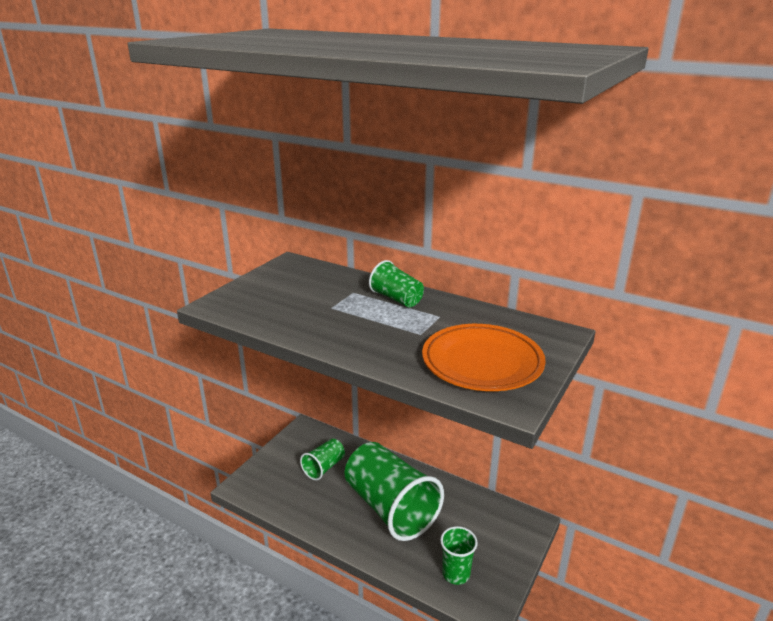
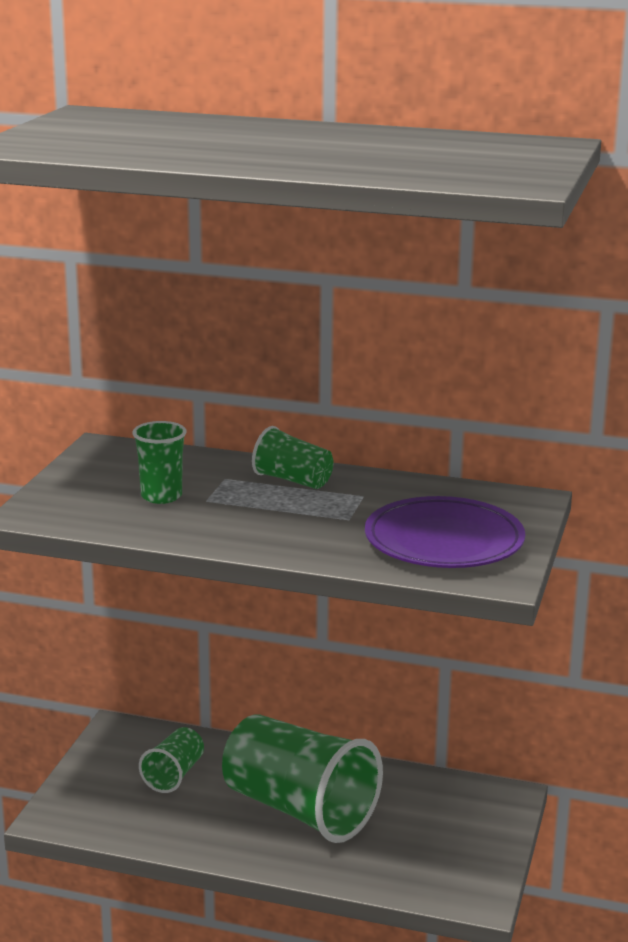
camera: 15 degrees left, 5 degrees down
orange plate [422,324,546,391] -> purple plate [365,496,525,568]
green cup [440,526,477,585] -> green cup moved to [133,421,187,504]

